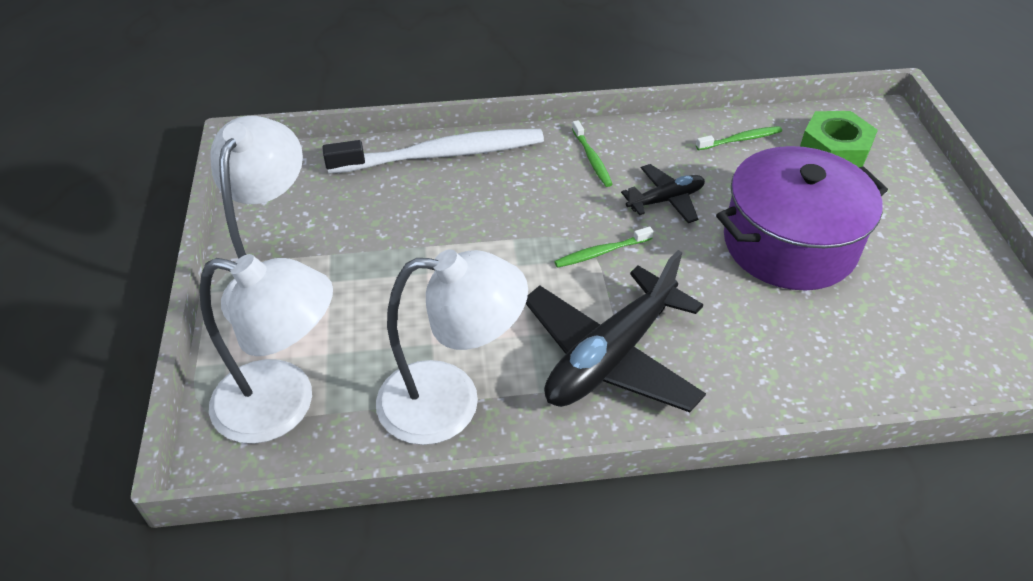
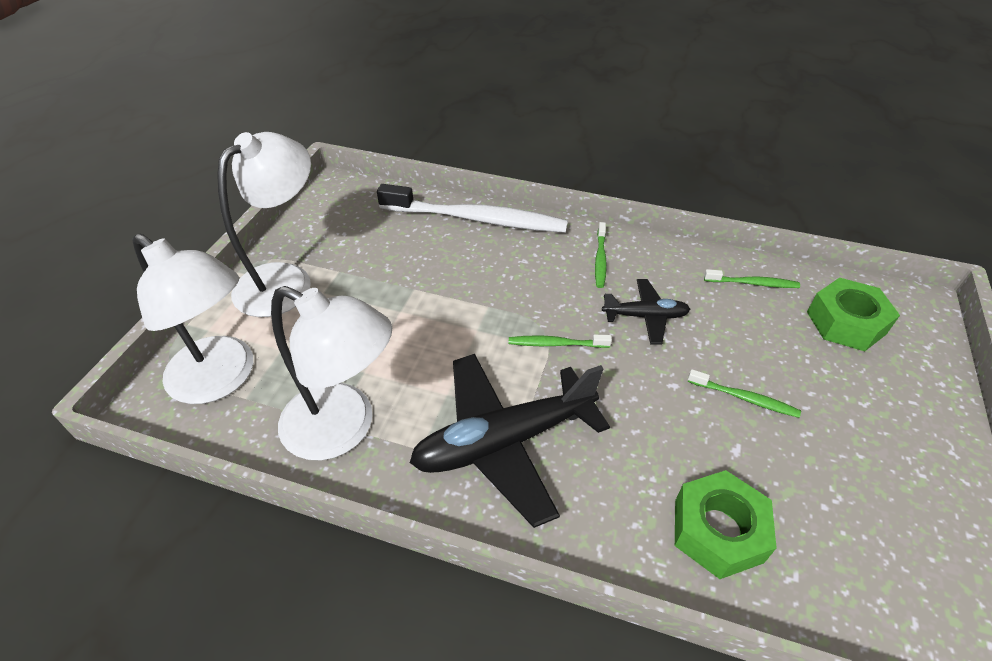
camera: 25 degrees right, 0 degrees up
purple pot [716,146,888,290] -> green toothbrush [688,369,801,418]
none -> green nut [675,470,777,579]

